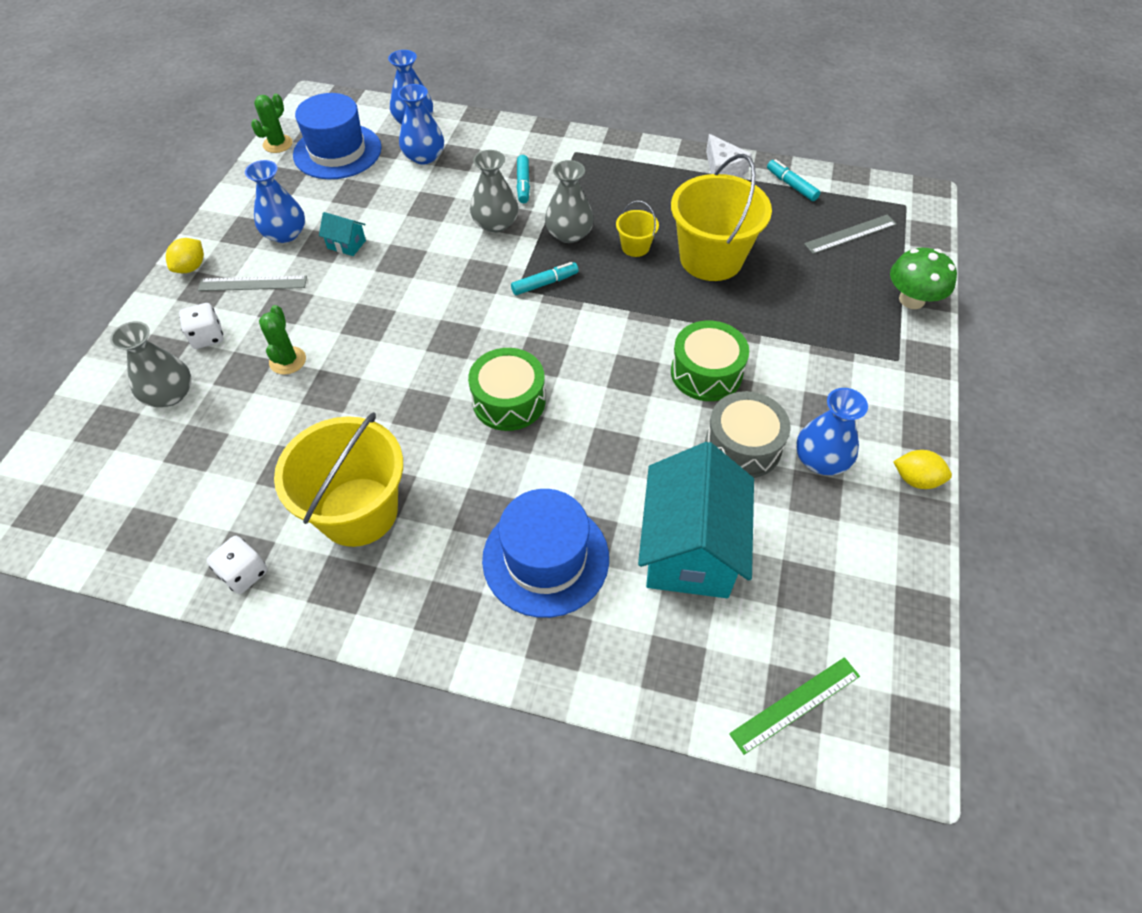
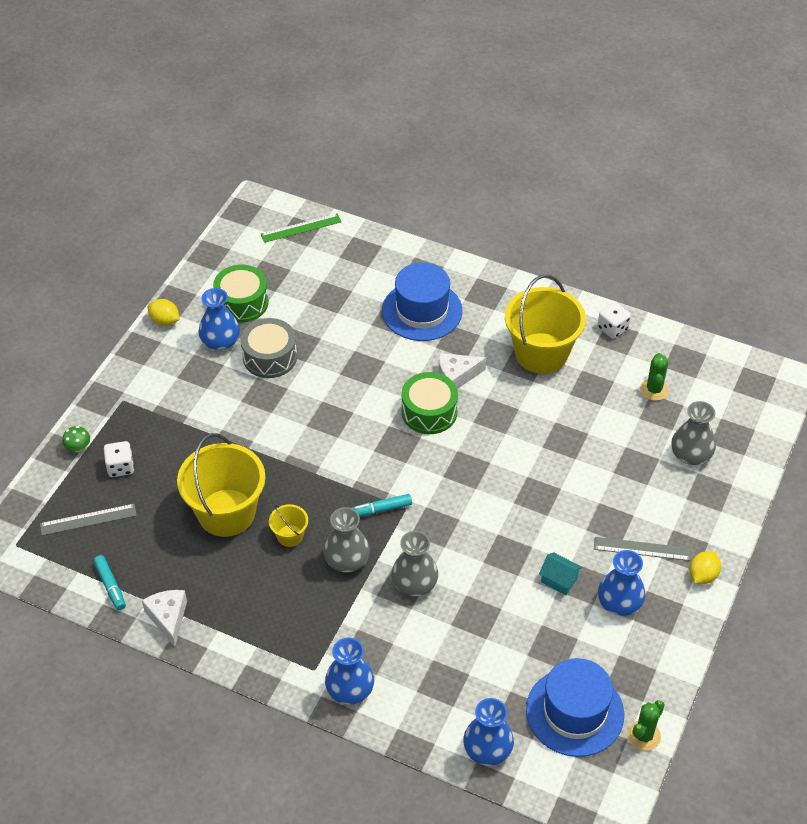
camera: 170 degrees left, 5 degrees down
white dice [179,303,223,349] -> white dice moved to [104,441,134,477]
green cactus [259,305,306,375] -> green cactus moved to [640,353,669,401]
blue vase [398,84,444,165] -> blue vase moved to [325,638,374,704]
turquoise marker [517,155,530,203] -> none
turquoise house [638,442,754,598] -> none
green drum [671,321,749,401] -> green drum moved to [213,265,269,323]
green mushroom [890,248,957,309] -> green mushroom [62,426,90,452], size x0.53
none -> white cheese [439,353,486,389]

